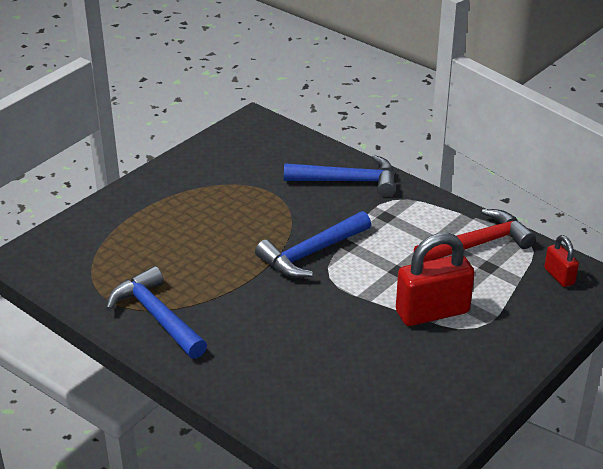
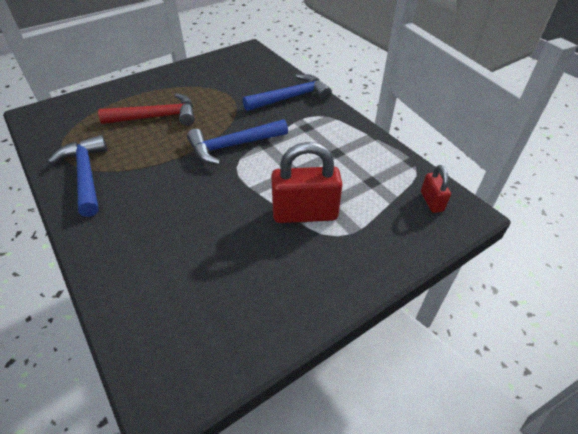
camera: 15 degrees right, 10 degrees up
blue hammer [284,155,396,197] -> blue hammer turned 45 degrees counterclockwise [243,74,332,111]
red hammer [414,209,536,262] -> red hammer moved to [98,93,195,126]

